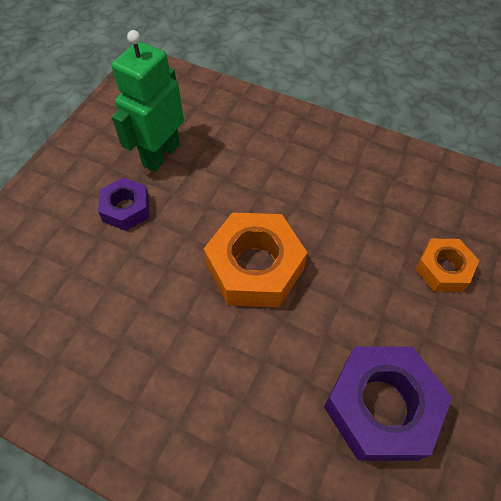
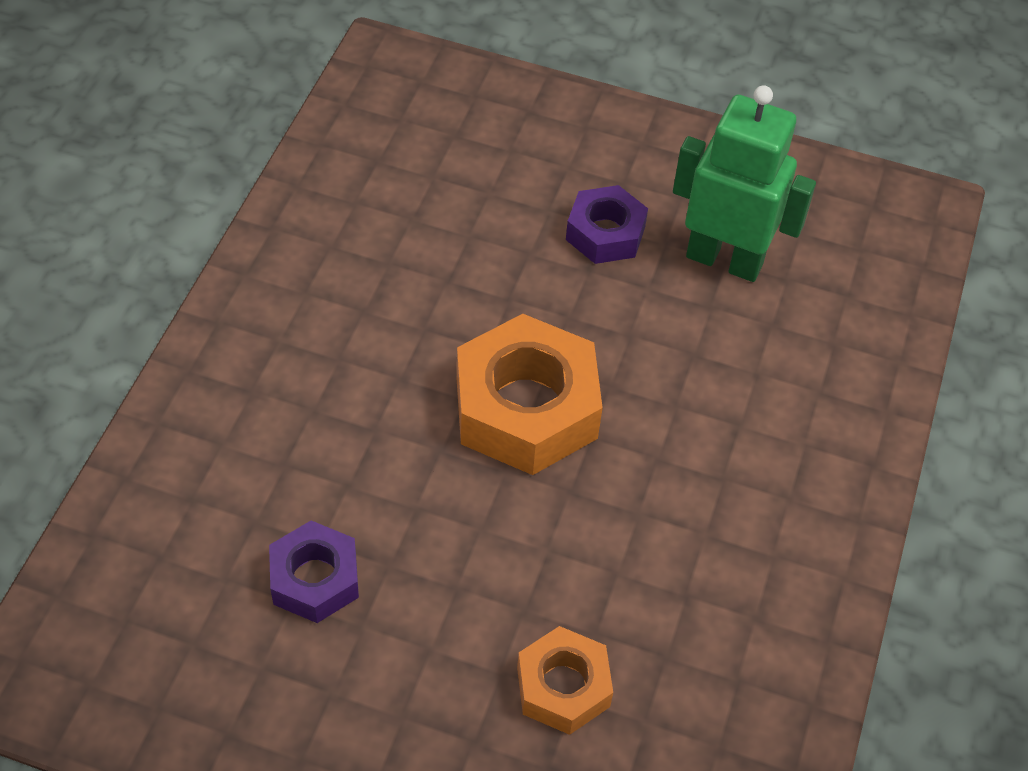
camera: 80 degrees right, 5 degrees down
purple nut [324,346,452,461] -> purple nut [269,521,359,623], size x0.57

